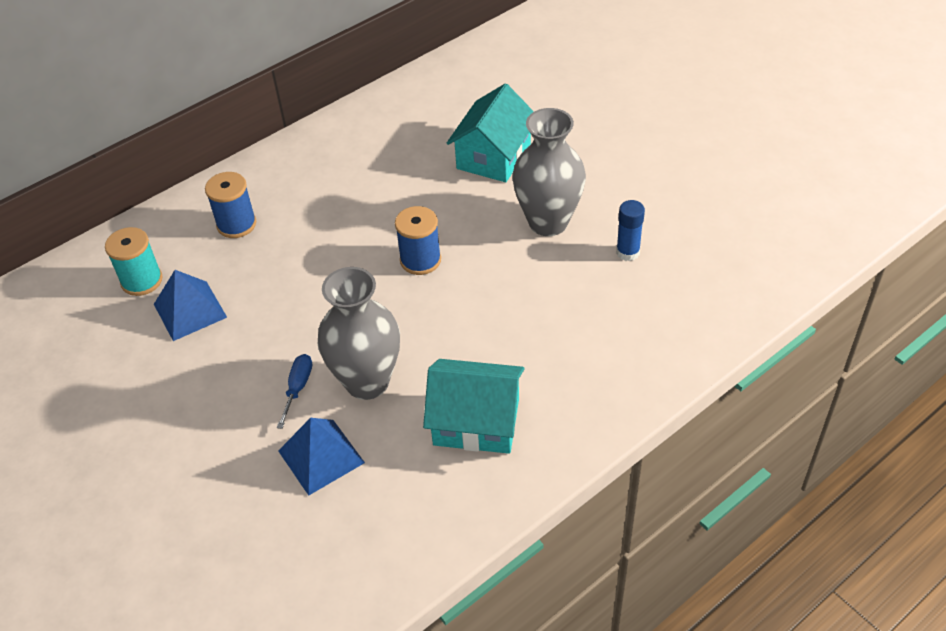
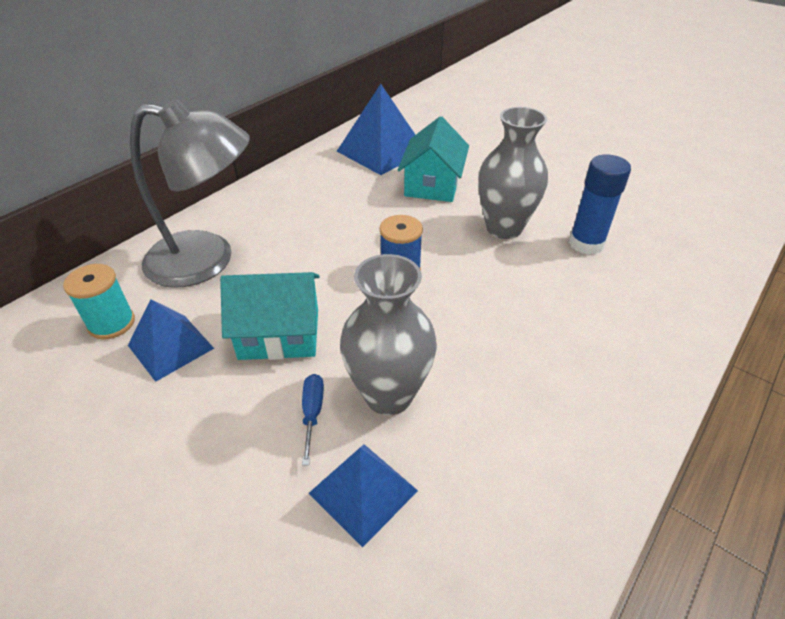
camera: 15 degrees left, 5 degrees down
blue spool [205,172,256,238] -> grey lamp [130,99,250,288]
turquoise house [423,359,524,454] -> turquoise house moved to [220,272,319,360]
blue glue stick [616,200,645,261] -> blue glue stick [569,154,631,255], size x1.58
none -> blue pyramid [337,84,415,175]

